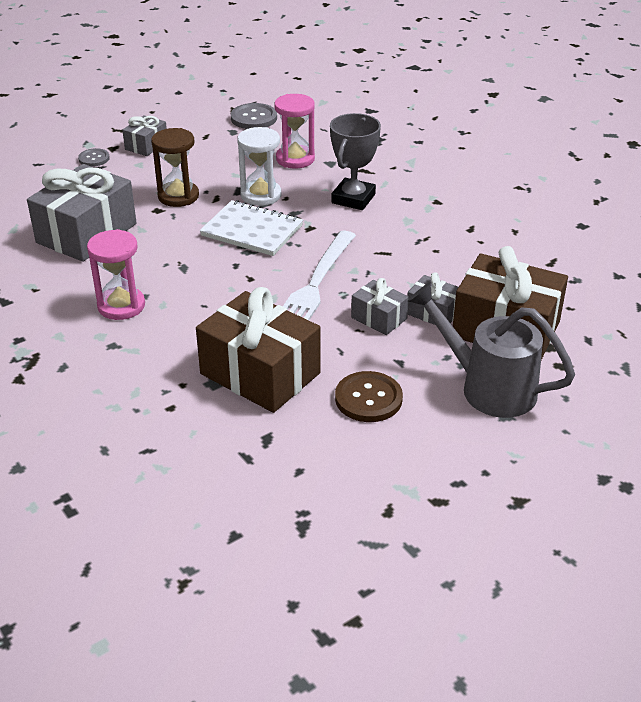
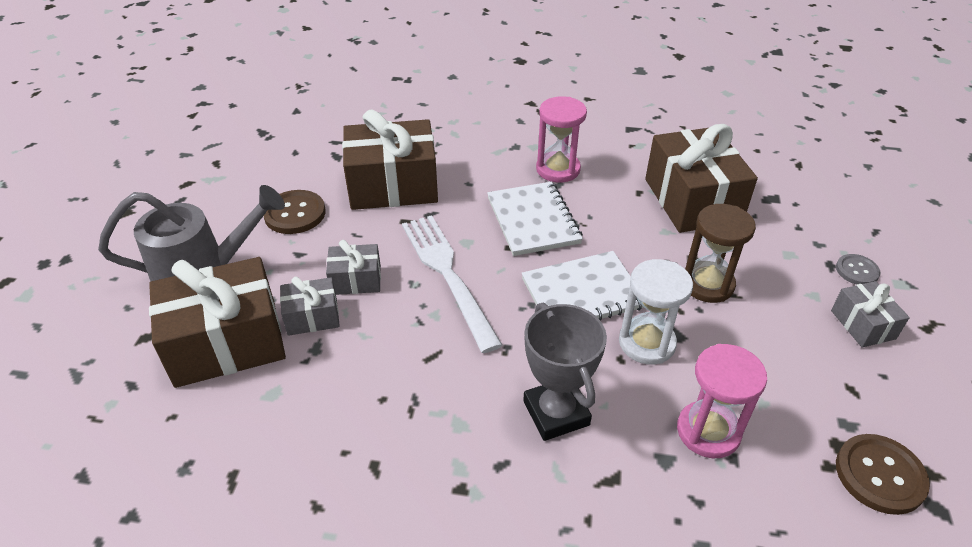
camera: 135 degrees right, 5 degrees up
grey gift [27,164,137,262] -> brown gift [645,124,758,233]
grey button [231,103,277,129] -> brown button [836,434,930,515]
none -> white notebook [487,181,583,256]

